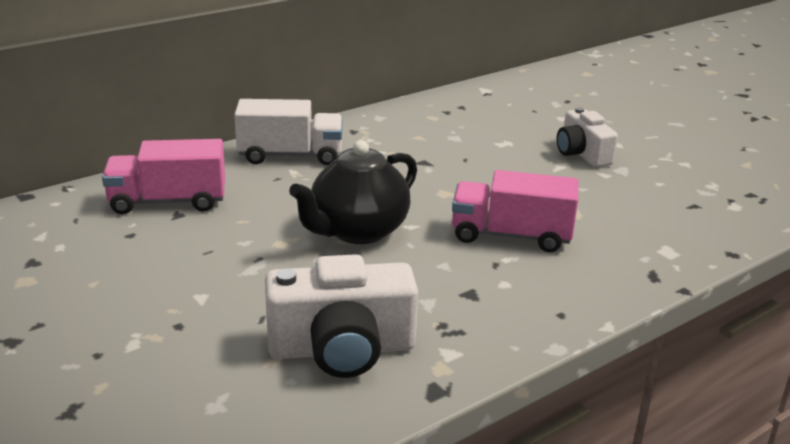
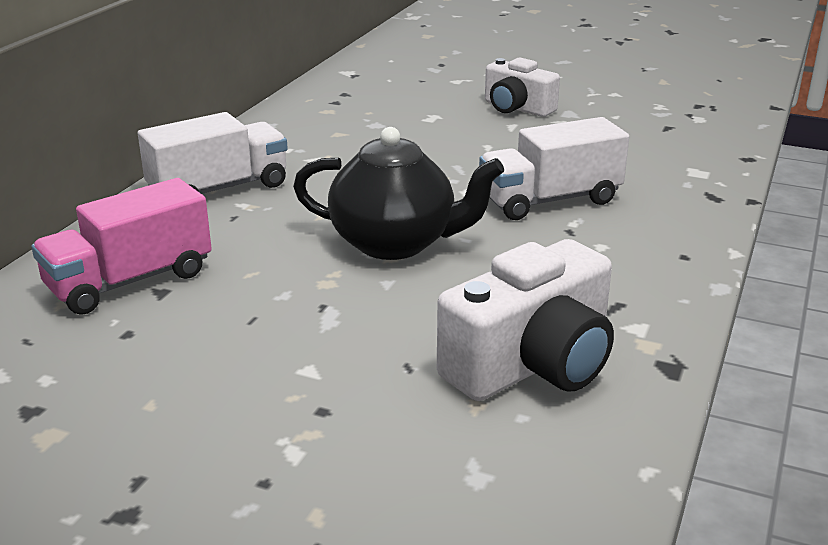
camera: 30 degrees left, 0 degrees up
black teapot [289,140,417,244] -> black teapot turned 90 degrees counterclockwise [293,127,504,260]
pink truck [452,170,578,252] -> white truck [479,117,629,220]

